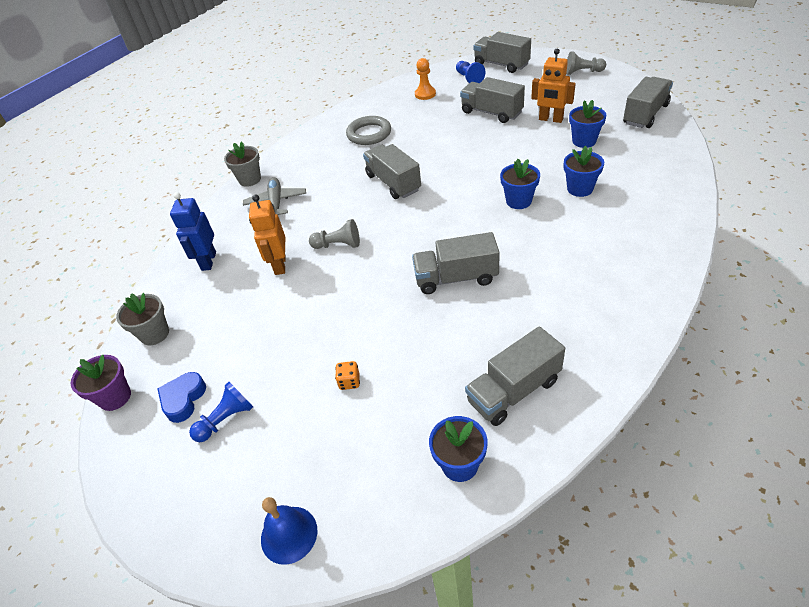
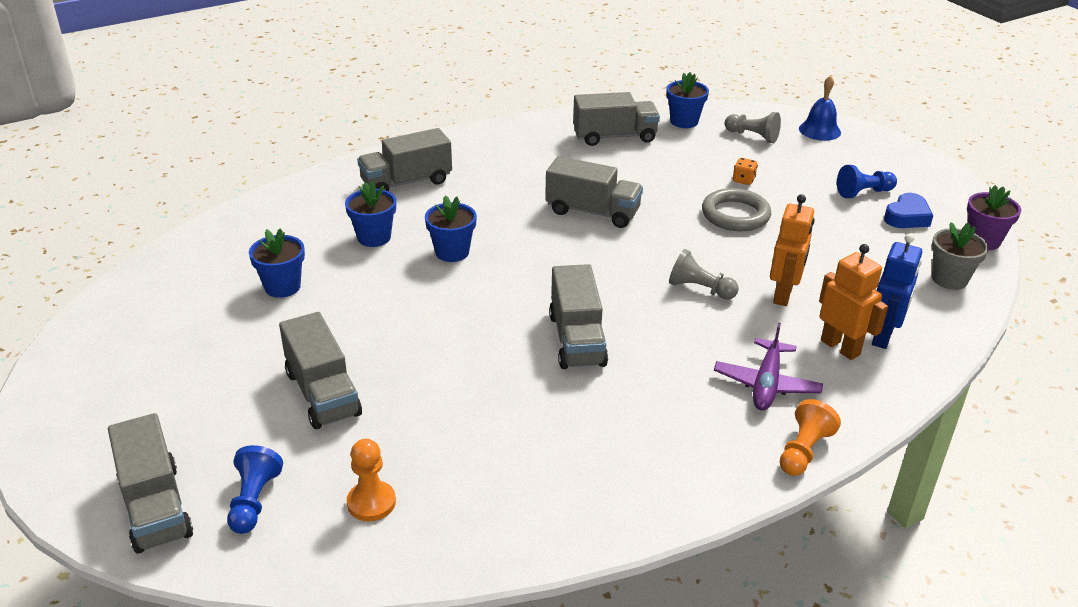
camera: 160 degrees left, 10 degrees down
grey flower pot [224,141,261,187] -> orange pawn [780,399,841,476]
grey plane [243,177,306,215] -> purple plane [714,322,823,411]
grey ring [346,116,391,145] -> grey ring moved to [702,188,771,231]
orange robot [531,49,576,123] -> orange robot moved to [819,244,888,360]
grey pawn [566,51,606,75] -> grey pawn moved to [725,112,781,143]
grey truck [623,77,673,128] -> grey truck moved to [357,128,452,191]

